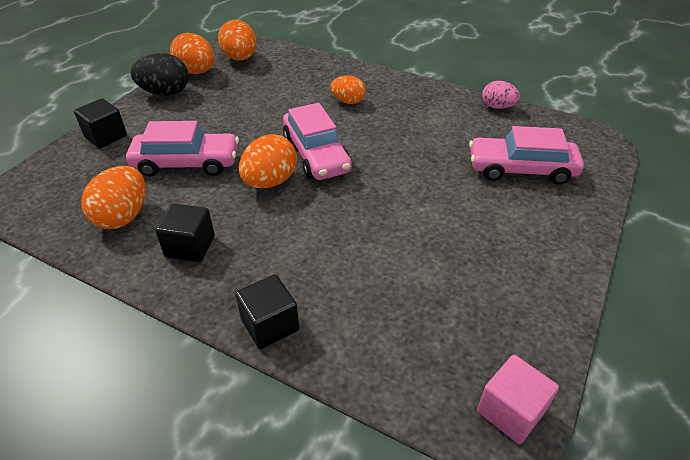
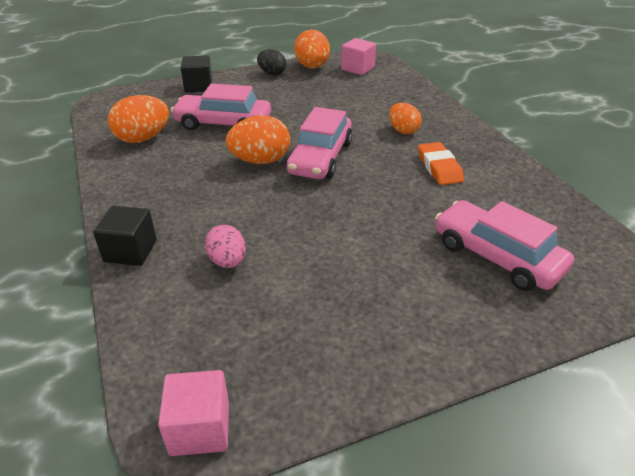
camera: 40 degrees right, 5 degrees down
pink car [126,121,239,177] -> pink car turned 150 degrees clockwise [171,83,271,130]
black egg [131,53,188,96] -> black egg [257,49,286,75], size x0.65
black cube [155,203,215,262] -> none
orange egg [218,20,257,60] -> pink cube [341,38,376,75]
pink egg [482,81,520,109] -> pink egg moved to [205,225,246,268]
none -> orange eraser [418,142,464,185]

